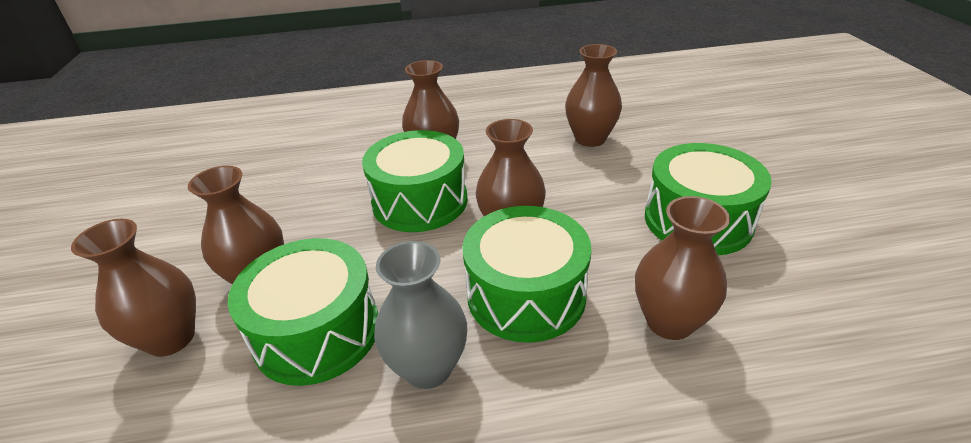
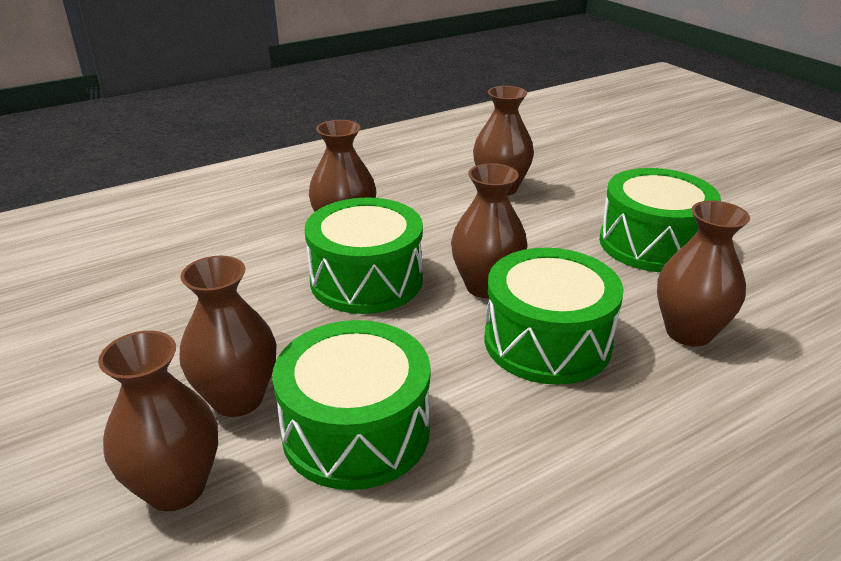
camera: 25 degrees left, 5 degrees down
grey vase [374,241,467,389] -> none

